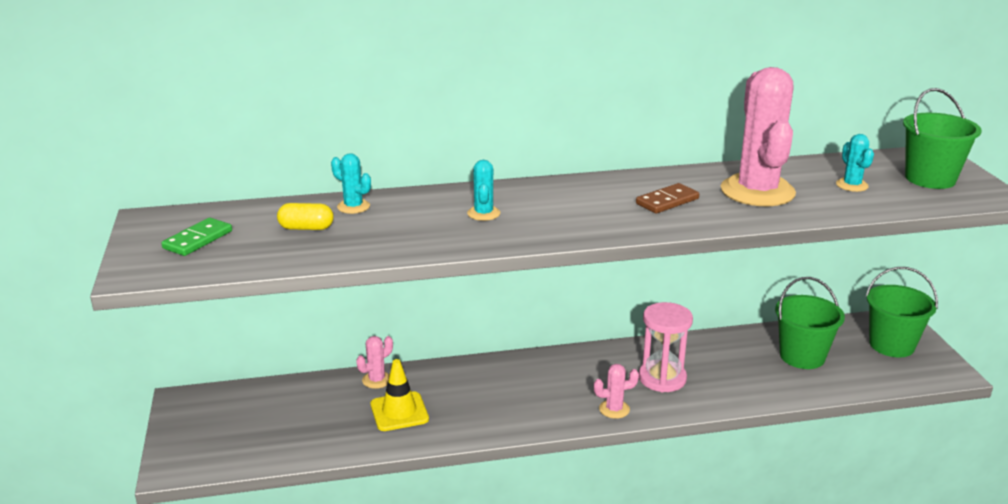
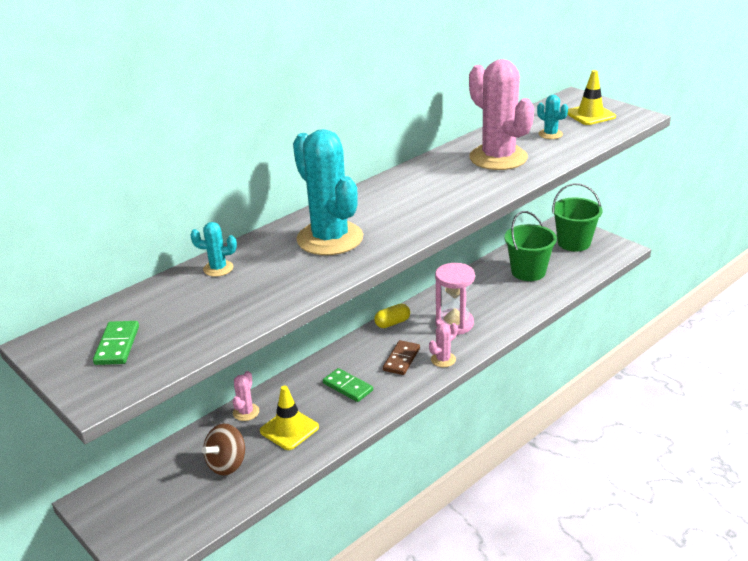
camera: 30 degrees left, 5 degrees up
yellow capsule [277,203,334,230] -> yellow capsule moved to [374,304,410,328]
turquoise cactus [467,160,500,221] -> turquoise cactus [293,129,363,255], size x2.31
brown domino [636,183,699,213] -> brown domino moved to [383,340,420,375]
green bucket [903,88,982,189] -> yellow traffic cone [567,70,616,125]
none -> brown spinning top [202,424,245,476]
none -> green domino [323,368,373,402]

